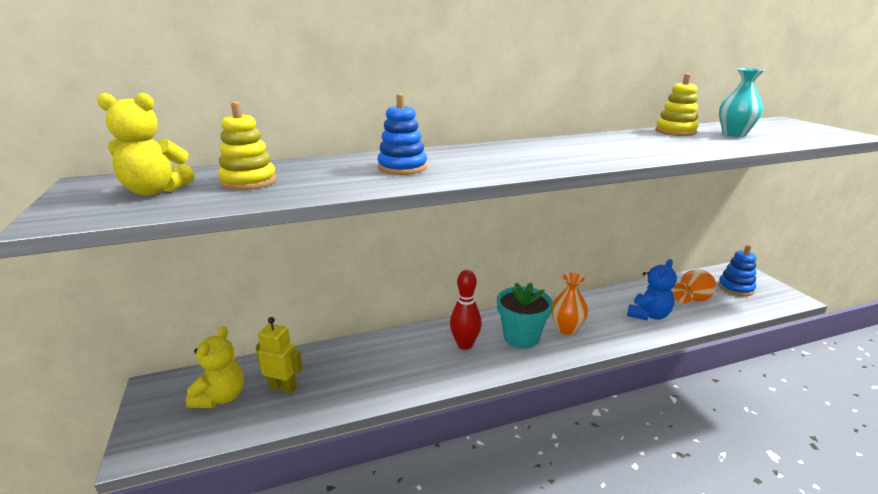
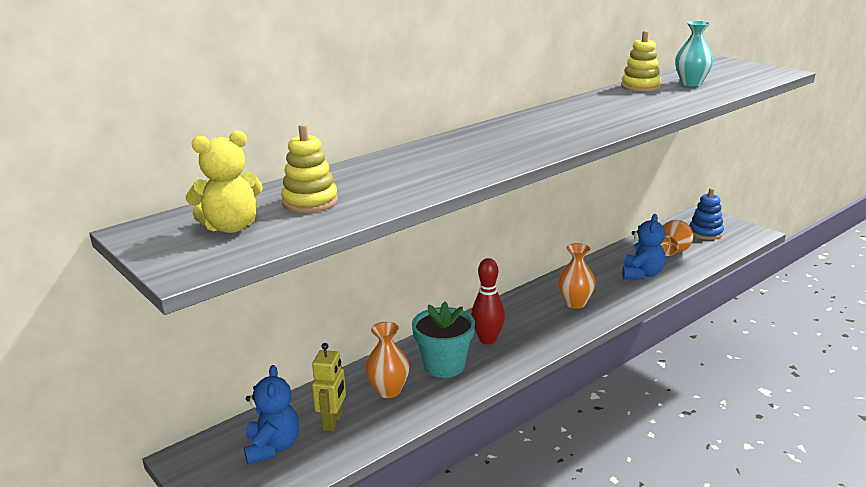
camera: 20 degrees left, 0 degrees up
yellow teddy bear [186,326,244,408] -> blue teddy bear [244,365,299,464]
yellow robot [256,317,303,394] -> yellow robot turned 105 degrees clockwise [312,343,346,431]
blue stacking toy [377,93,427,175] -> none
turquoise flower pot [497,282,553,348] -> turquoise flower pot moved to [412,302,475,378]
none -> orange vase [365,322,409,398]

